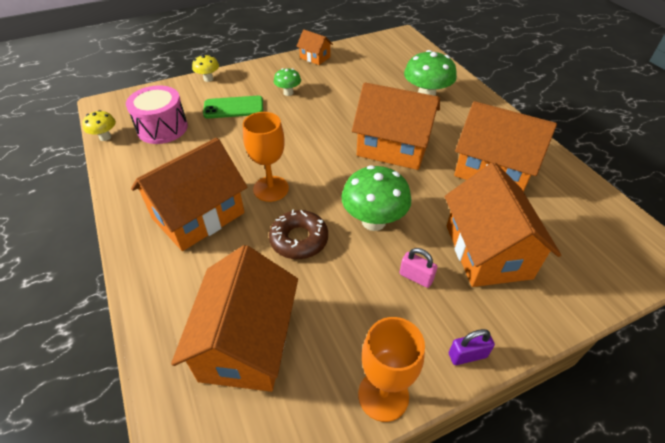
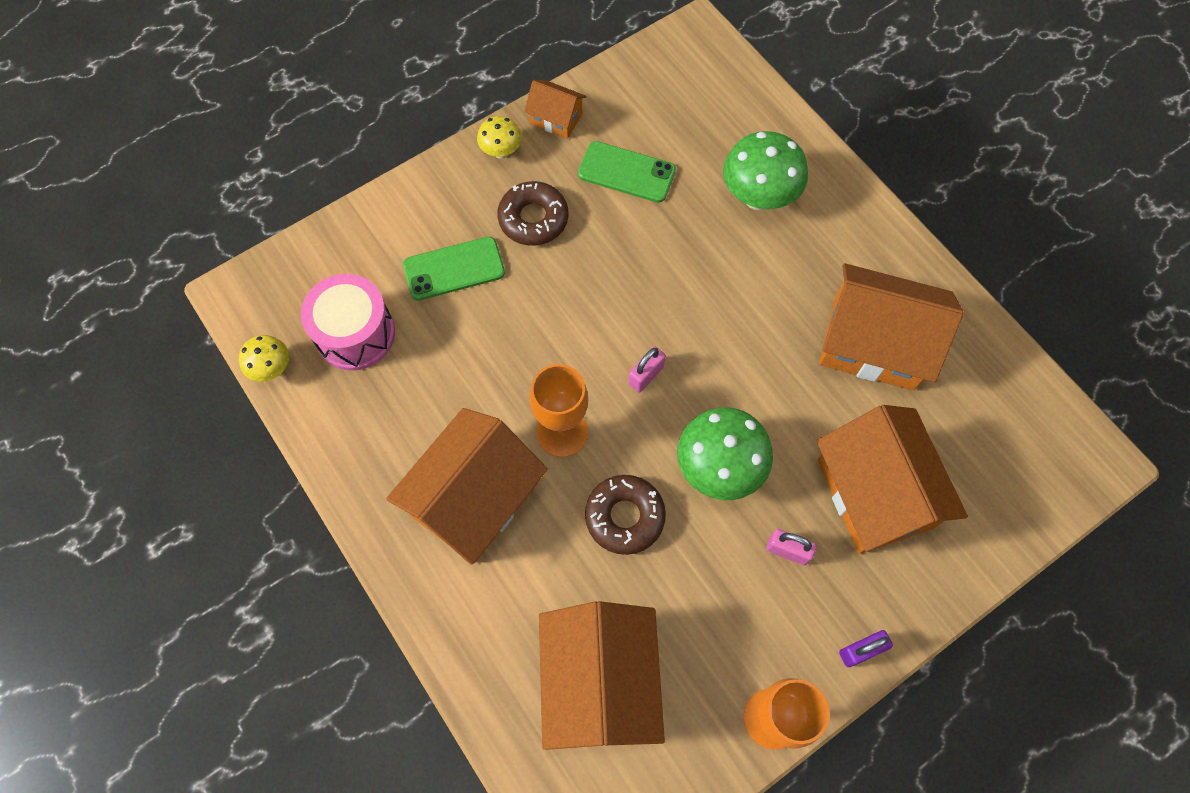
camera: 10 degrees left, 20 degrees up
yellow mushroom [192,55,219,82] -> yellow mushroom moved to [477,116,522,159]
green mushroom [274,68,301,96] -> brown donut [497,181,568,245]
orange house [352,82,440,170] -> none
none -> green phone [578,141,676,203]
none -> pink padlock [628,346,666,393]

